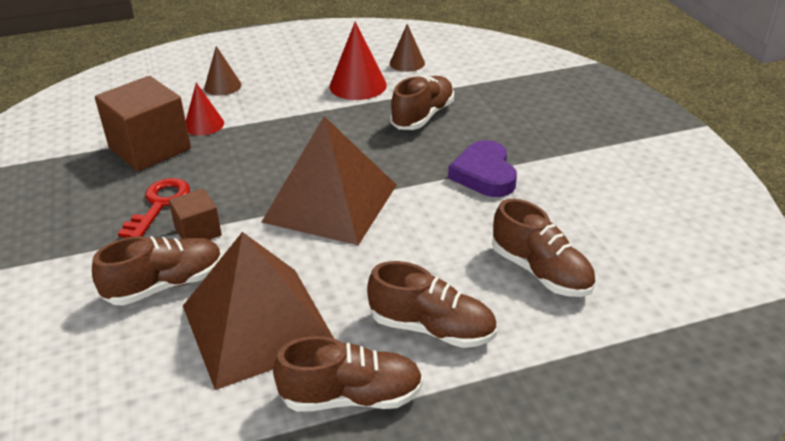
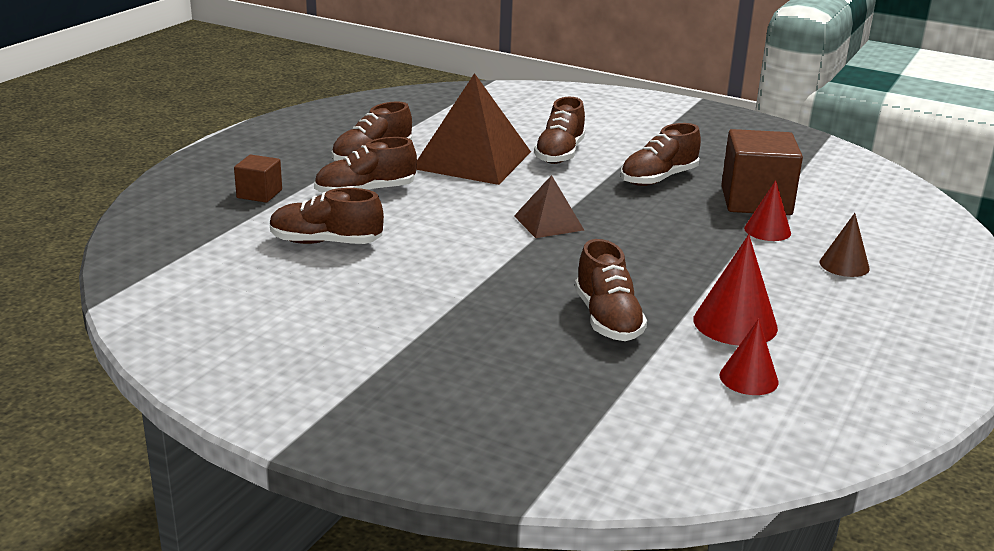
camera: 135 degrees right, 10 degrees down
red key [118,178,190,238] -> brown shoe [621,123,701,186]
brown cube [169,189,222,240] -> brown cube moved to [234,155,282,203]
brown pyramid [261,116,397,245] -> brown pyramid [514,175,584,238], size x0.52
brown cone [390,24,425,72] -> red cone [719,319,779,395]
purple heart [448,140,517,197] -> none

